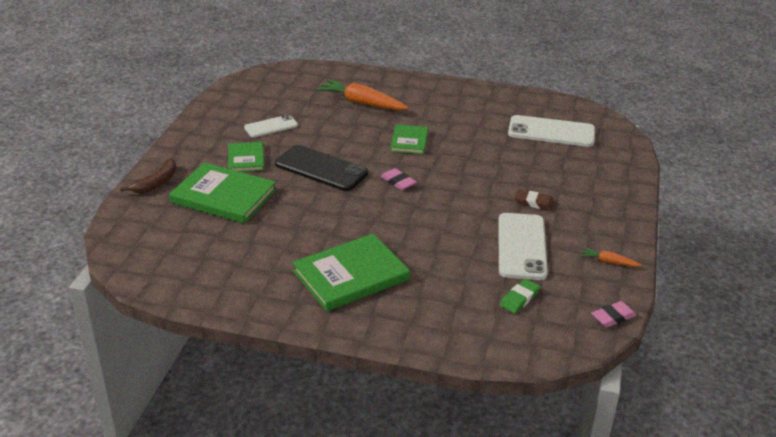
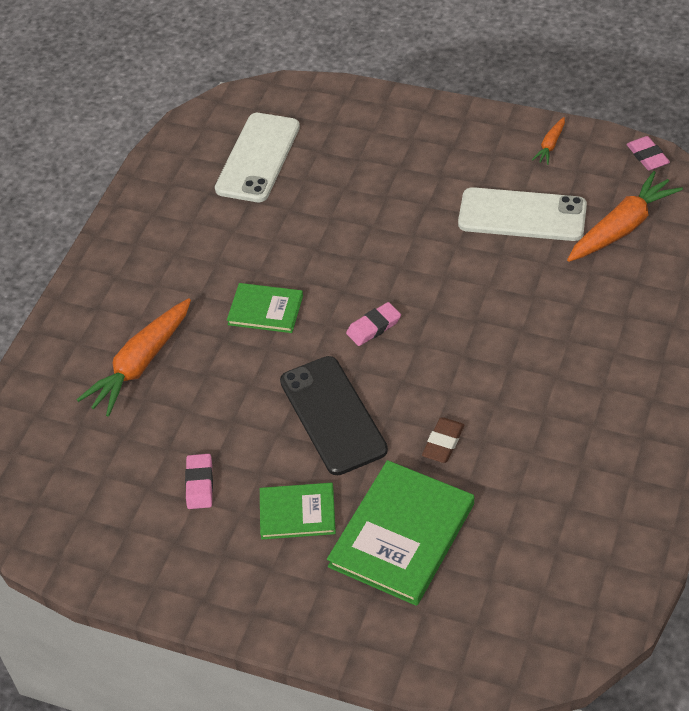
camera: 80 degrees left, 15 degrees up
brown banana [120,159,176,193] -> none
white phone [244,114,298,137] -> pink eraser [185,454,213,509]
black phone [275,145,368,191] -> black phone turned 60 degrees counterclockwise [280,356,388,475]
green book [292,234,410,311] -> none
green eraser [500,279,540,314] -> orange carrot [567,171,683,262]
brown eraser [515,189,555,211] -> brown eraser moved to [422,418,464,463]

